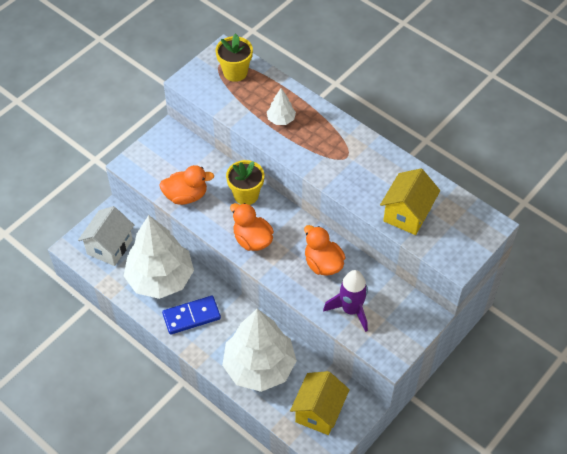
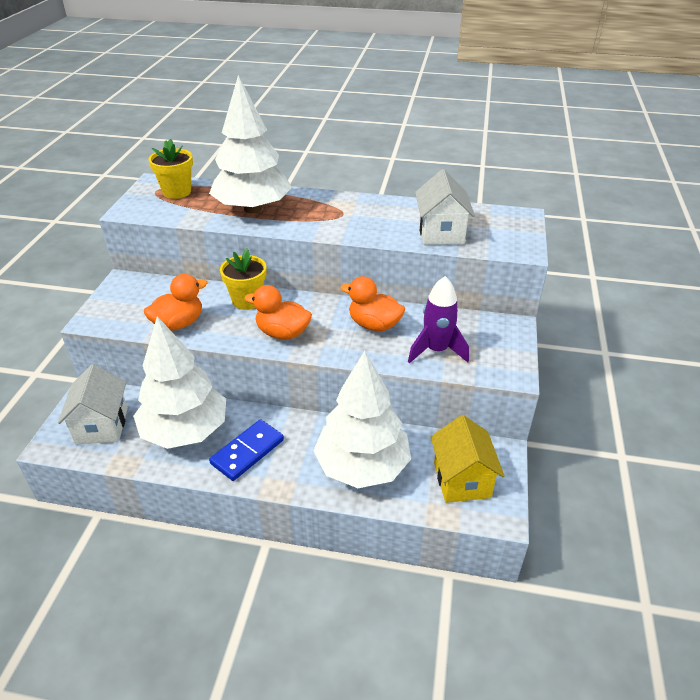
camera: 30 degrees left, 15 degrees down
white tree [267,88,296,125] -> white tree [209,75,292,213], size x2.39
yellow house [380,169,440,235] -> white house [415,169,475,245]

